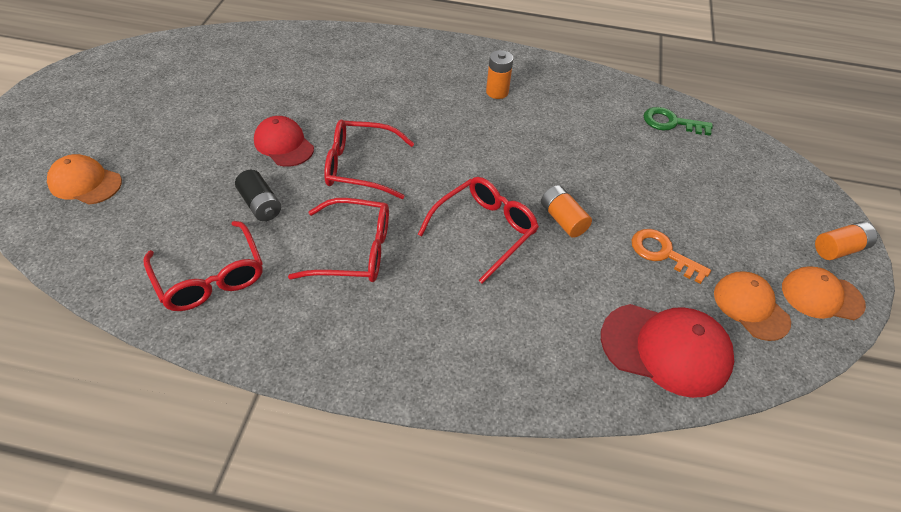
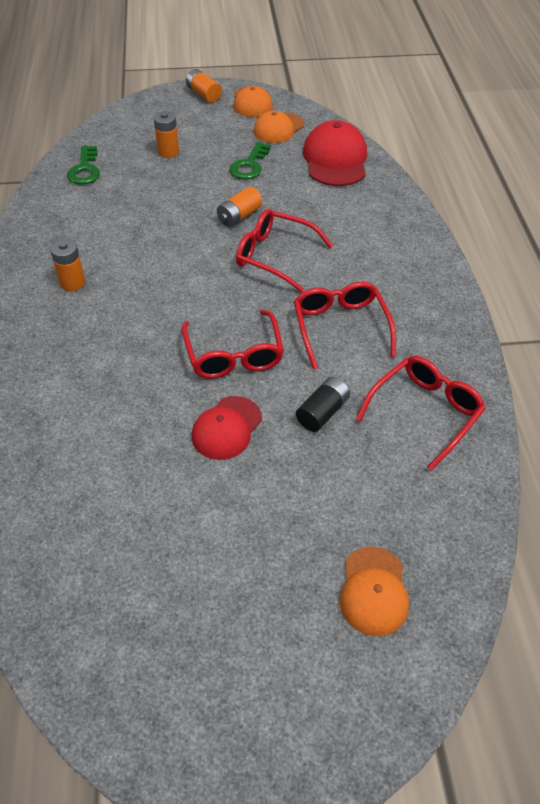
camera: 105 degrees left, 0 degrees up
orange key [631,229,711,284] -> green key [229,142,271,180]
none -> orange battery [154,111,179,158]

